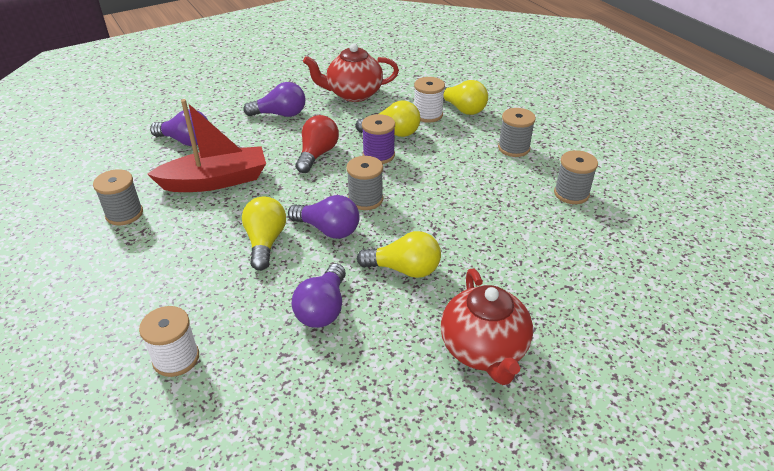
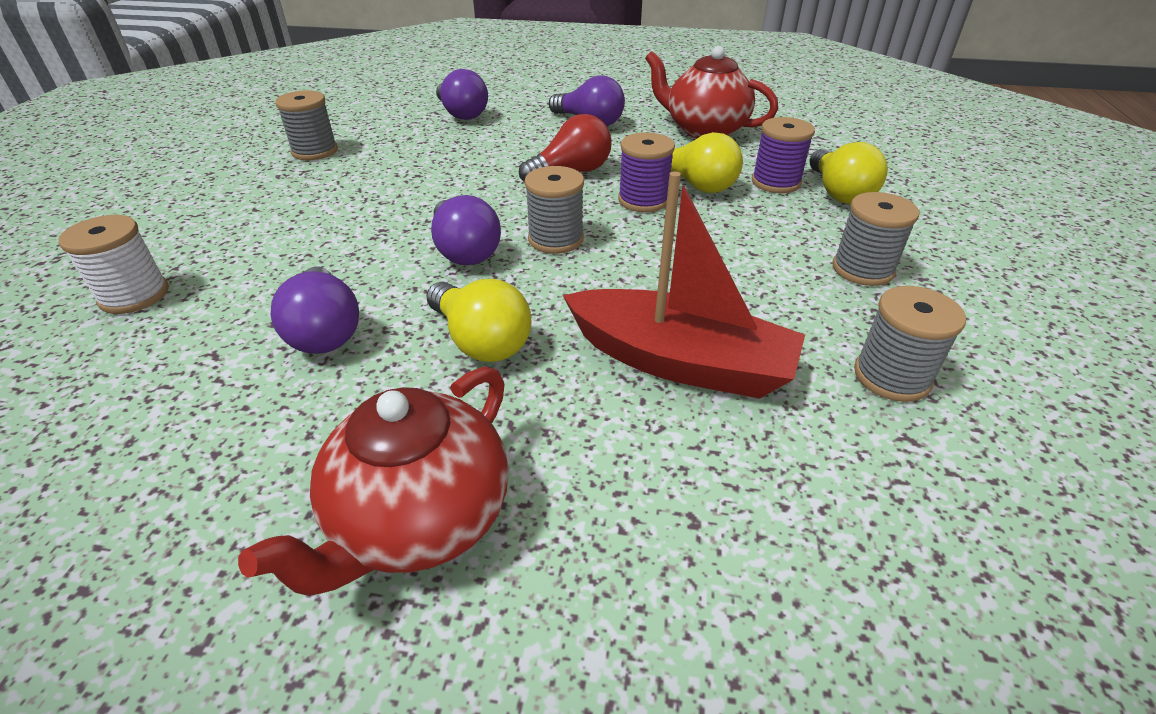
camera: 40 degrees right, 0 degrees up
red boat [147,99,266,192] -> red boat moved to [563,171,805,399]
yellow light bulb [242,196,286,271] -> none
purple light bulb [292,264,346,328] -> purple light bulb turned 75 degrees counterclockwise [271,267,359,354]
white spool [414,77,445,123] -> purple spool [752,117,815,193]

